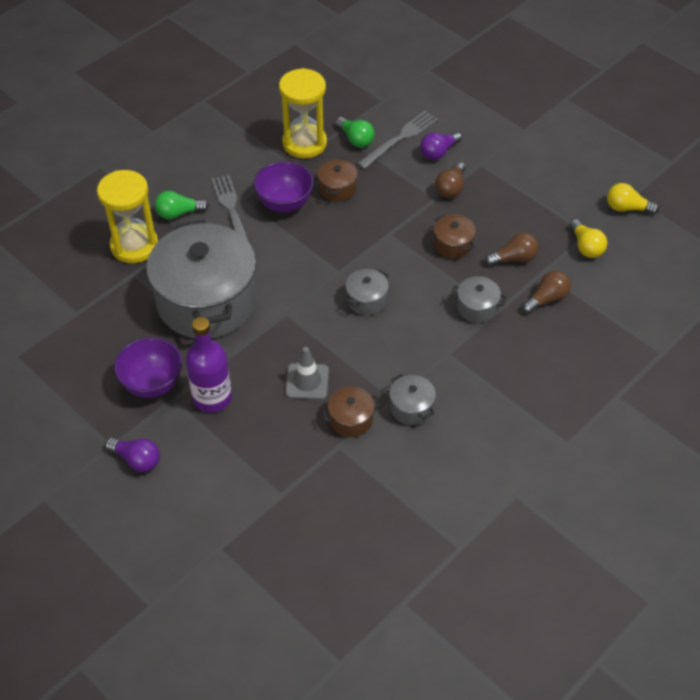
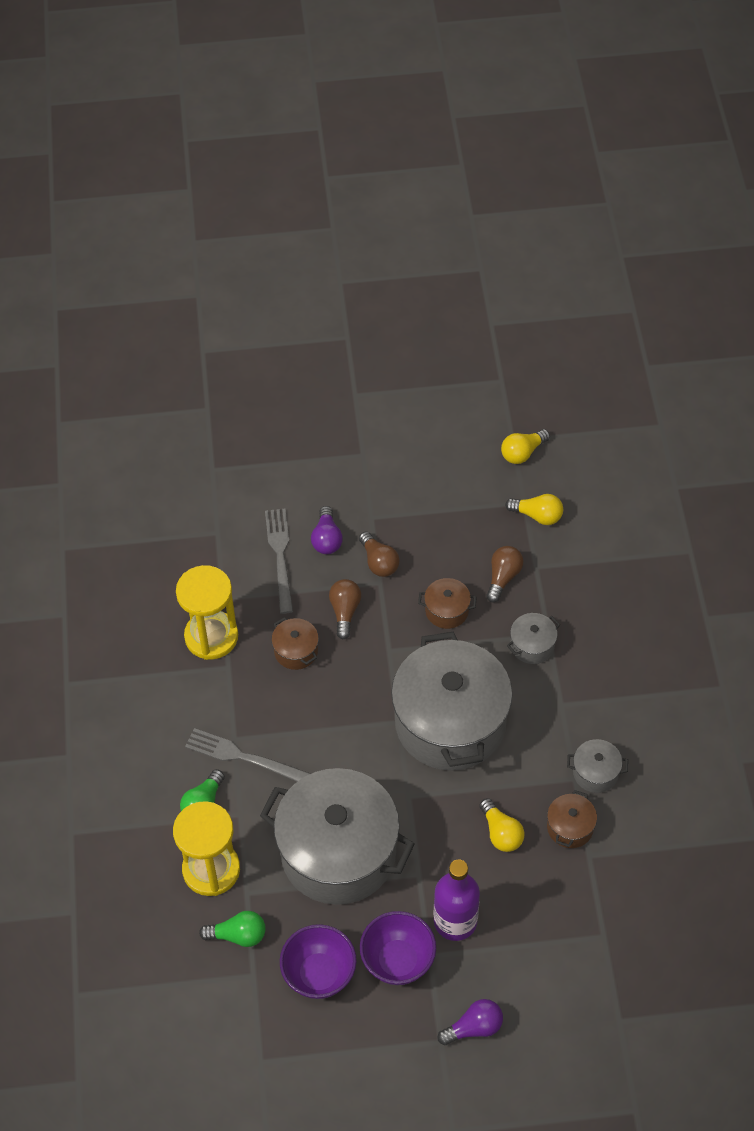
camera: 50 degrees left, 5 degrees up
purple bowl [254,161,314,212] -> purple bowl moved to [280,924,357,999]
grey traffic cone [285,347,329,400] -> yellow light bulb [479,798,525,852]
green light bulb [336,117,375,148] -> green light bulb moved to [199,911,266,947]
grey pot [345,269,389,315] -> grey pot [391,631,512,771], size x2.46
brown light bulb [522,271,571,314] -> brown light bulb moved to [329,579,361,639]

